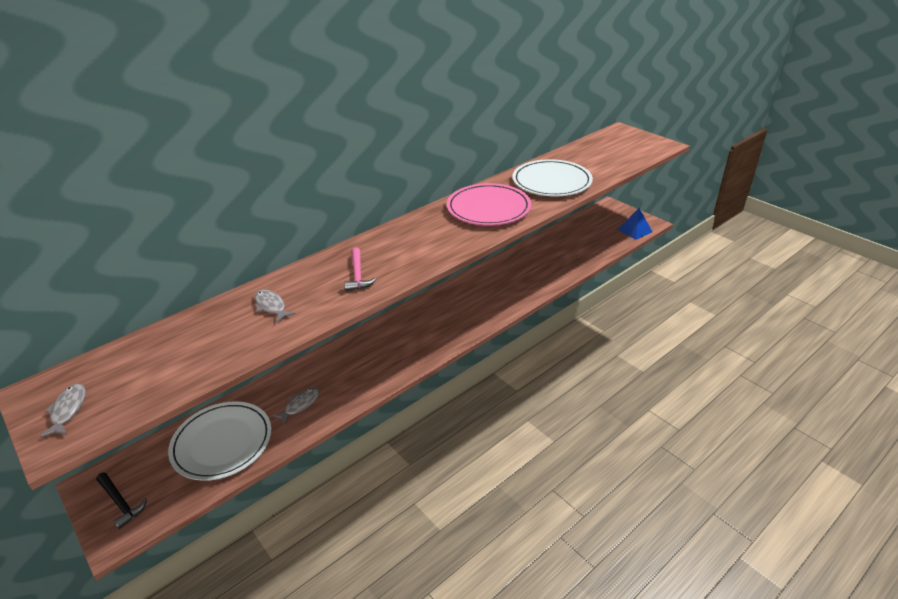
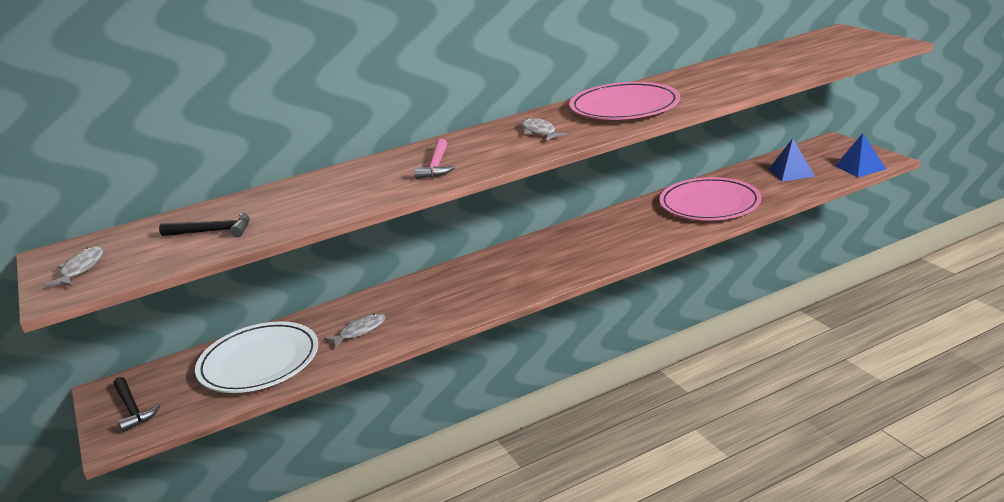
camera: 15 degrees right, 10 degrees down
grey fish [255,289,295,323] -> grey fish moved to [522,118,567,141]
white plate [512,159,593,196] -> none
none -> black hammer [159,213,250,238]
none -> pink plate [659,177,761,221]
none -> blue pyramid [769,138,815,182]

